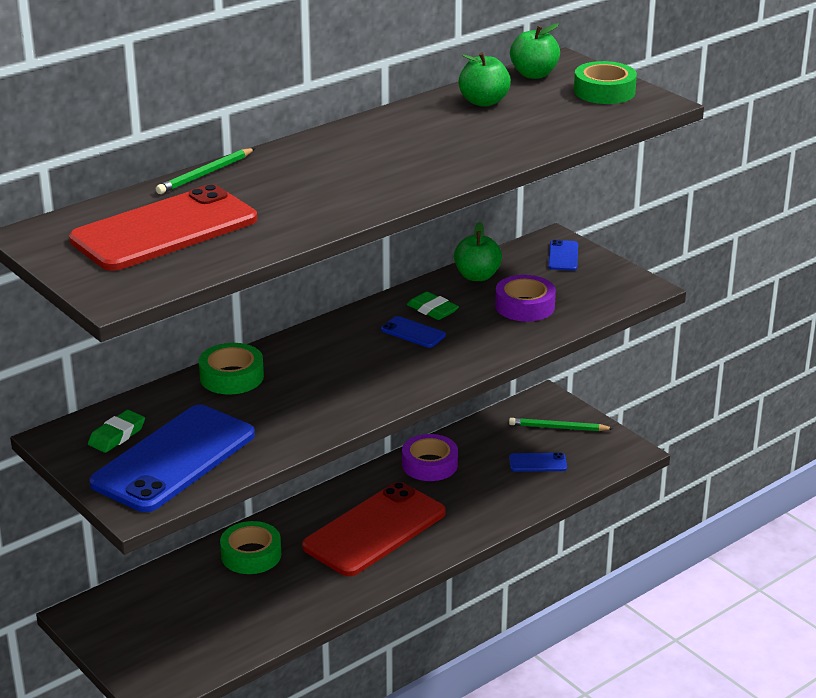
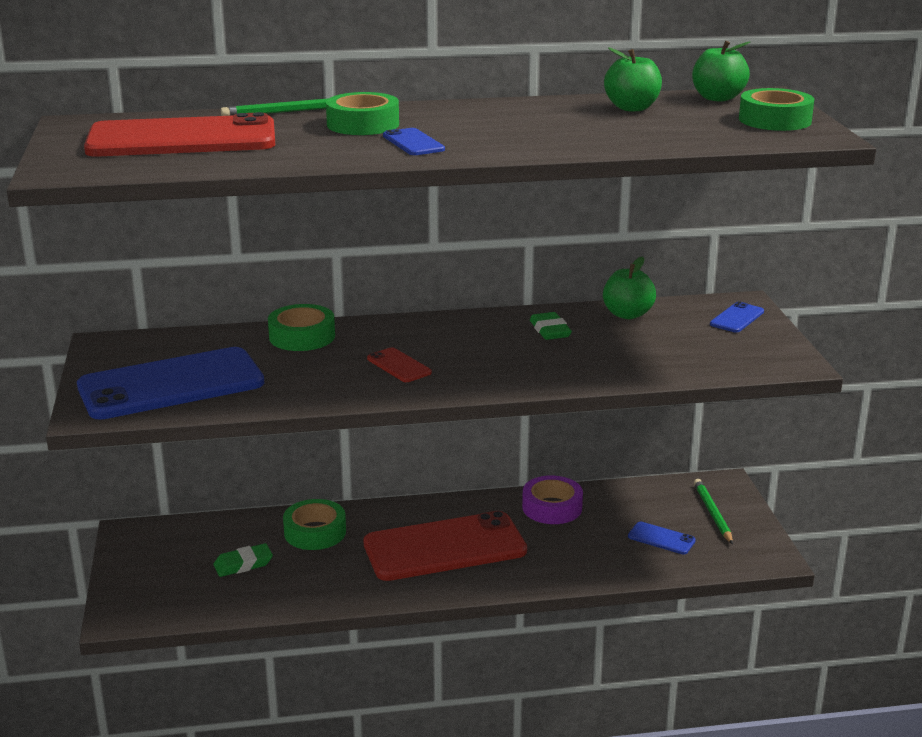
camera: 30 degrees right, 5 degrees down
green eraser [88,410,145,453] -> green eraser moved to [213,543,273,577]
blue phone [381,316,446,348] -> blue phone moved to [383,128,445,155]
purple tape [495,275,556,322] -> none
green pencil [509,418,614,431] -> green pencil turned 45 degrees clockwise [694,479,733,544]
none -> green tape [326,92,399,135]
none -> red phone [367,347,432,382]

